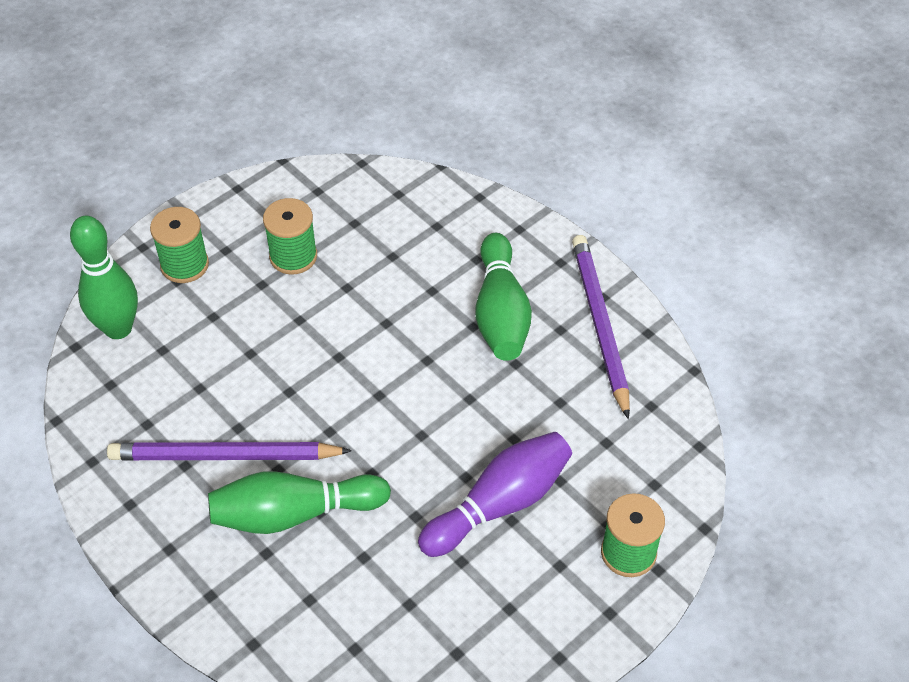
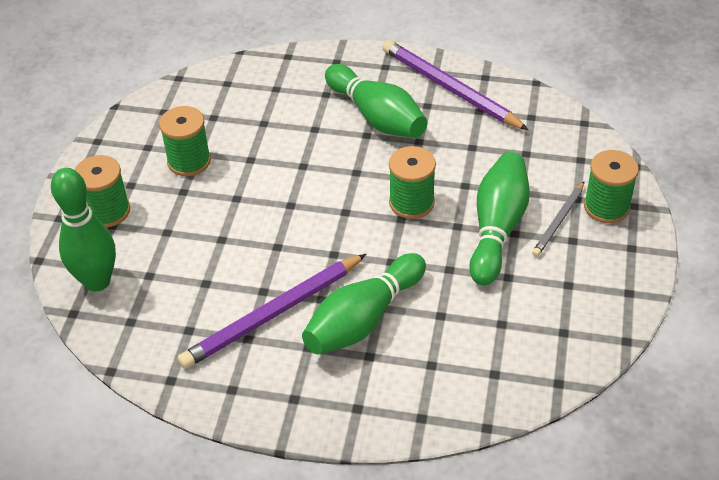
camera: 35 degrees left, 5 degrees down
purple bowling pin [418,432,572,557] -> green bowling pin [469,152,530,285]
none -> green spool [389,146,436,219]
none -> grey pencil [532,181,585,257]

